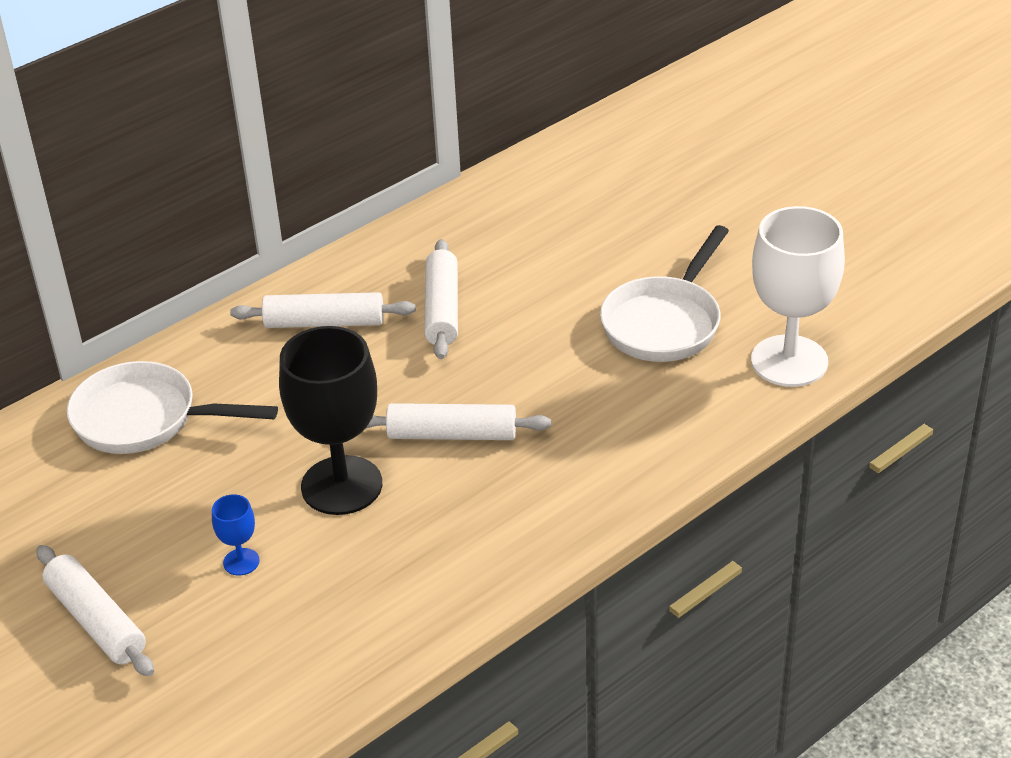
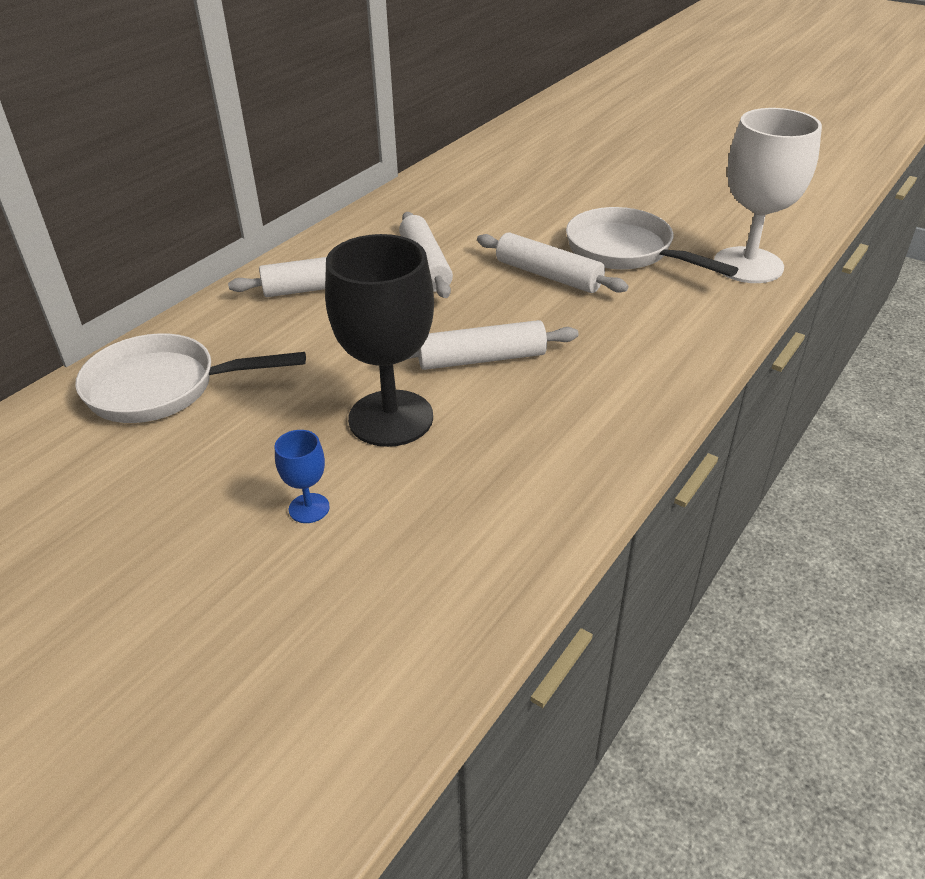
camera: 15 degrees left, 0 degrees up
white rolling pin [36,545,154,676] -> white rolling pin moved to [477,233,629,293]
white pan [600,225,729,362] -> white pan turned 120 degrees clockwise [566,207,738,277]

